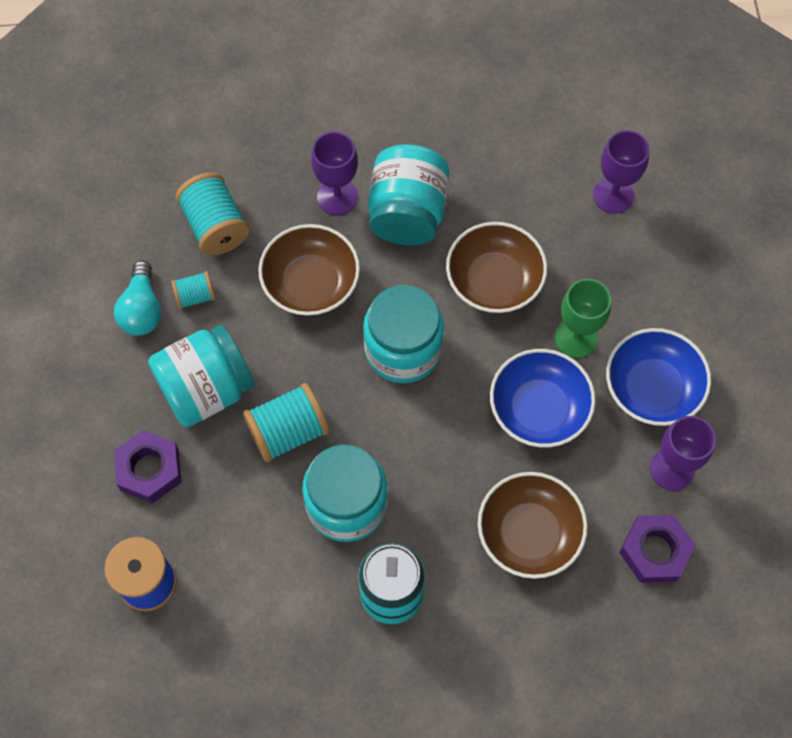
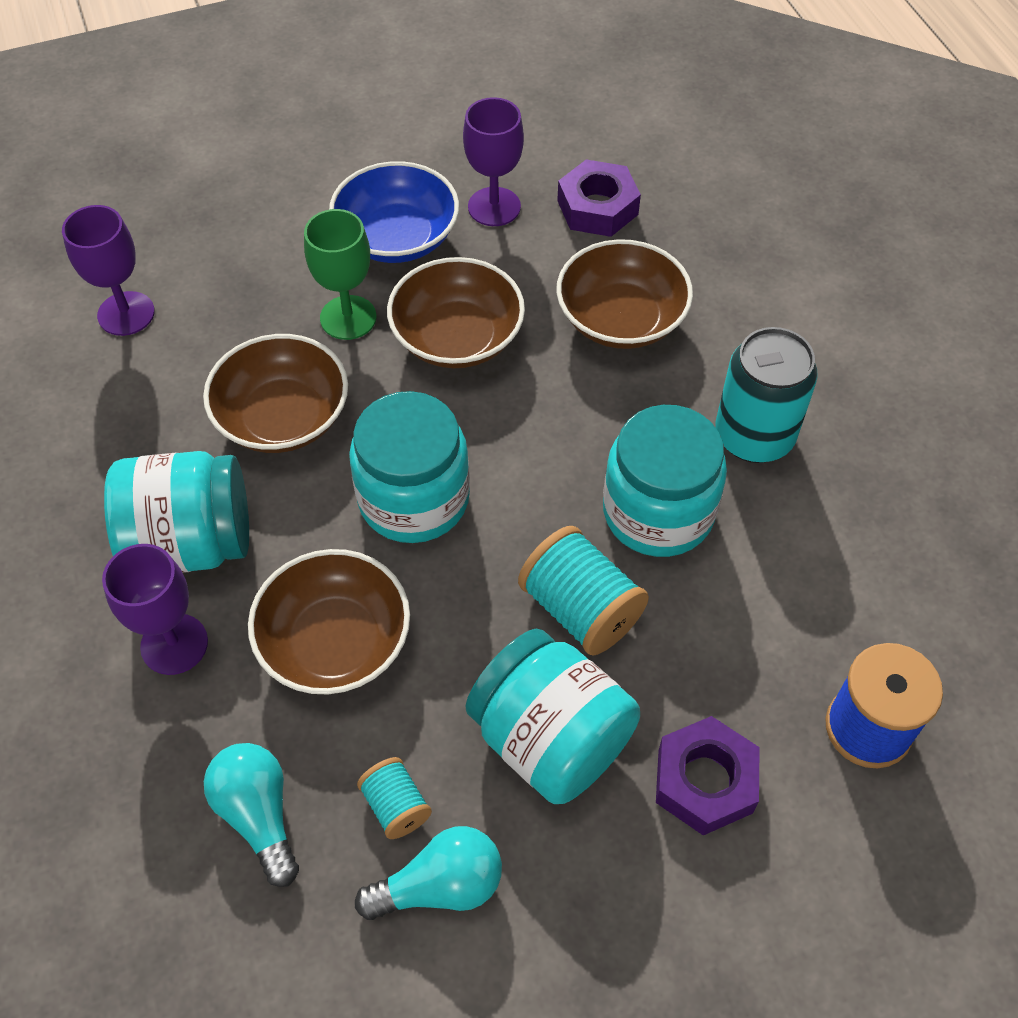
camera: 105 degrees left, 10 degrees down
turquoise spool [176,172,249,255] -> turquoise light bulb [204,743,299,887]
blue bowl [490,349,596,447] -> brown bowl [387,257,525,368]

